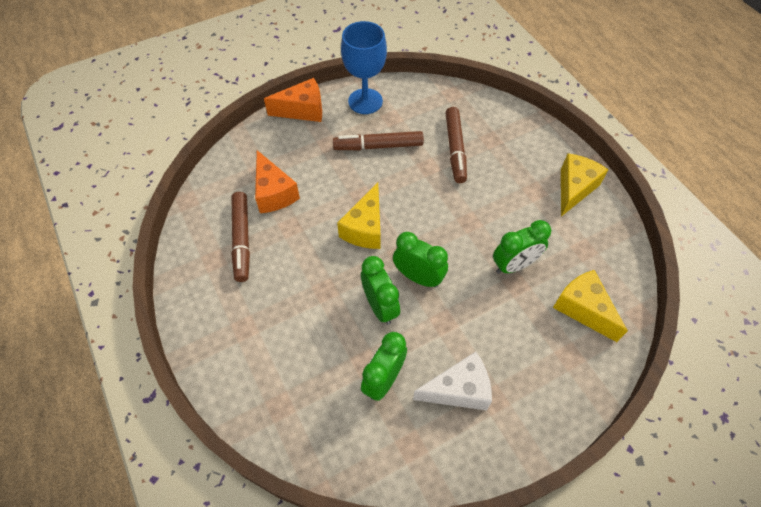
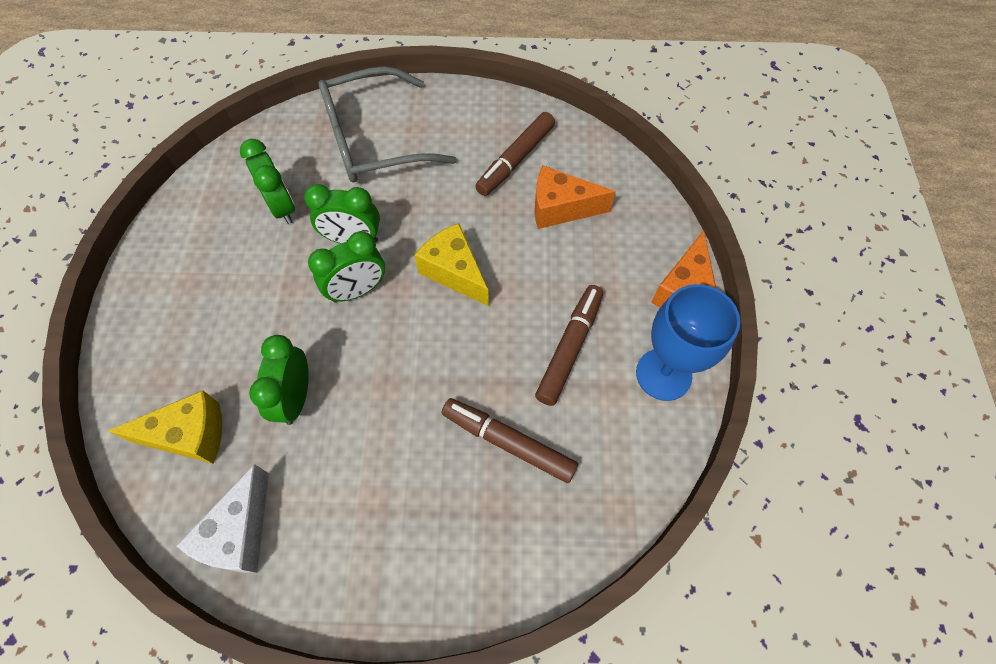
camera: 120 degrees right, 5 degrees up
brown marker [231,192,250,282] -> brown marker turned 75 degrees counterclockwise [475,112,555,196]
white cheese [413,352,492,410] -> white cheese moved to [176,464,269,573]
yellow cheese [561,153,609,217] -> none
none -> grey glasses [319,66,457,183]

